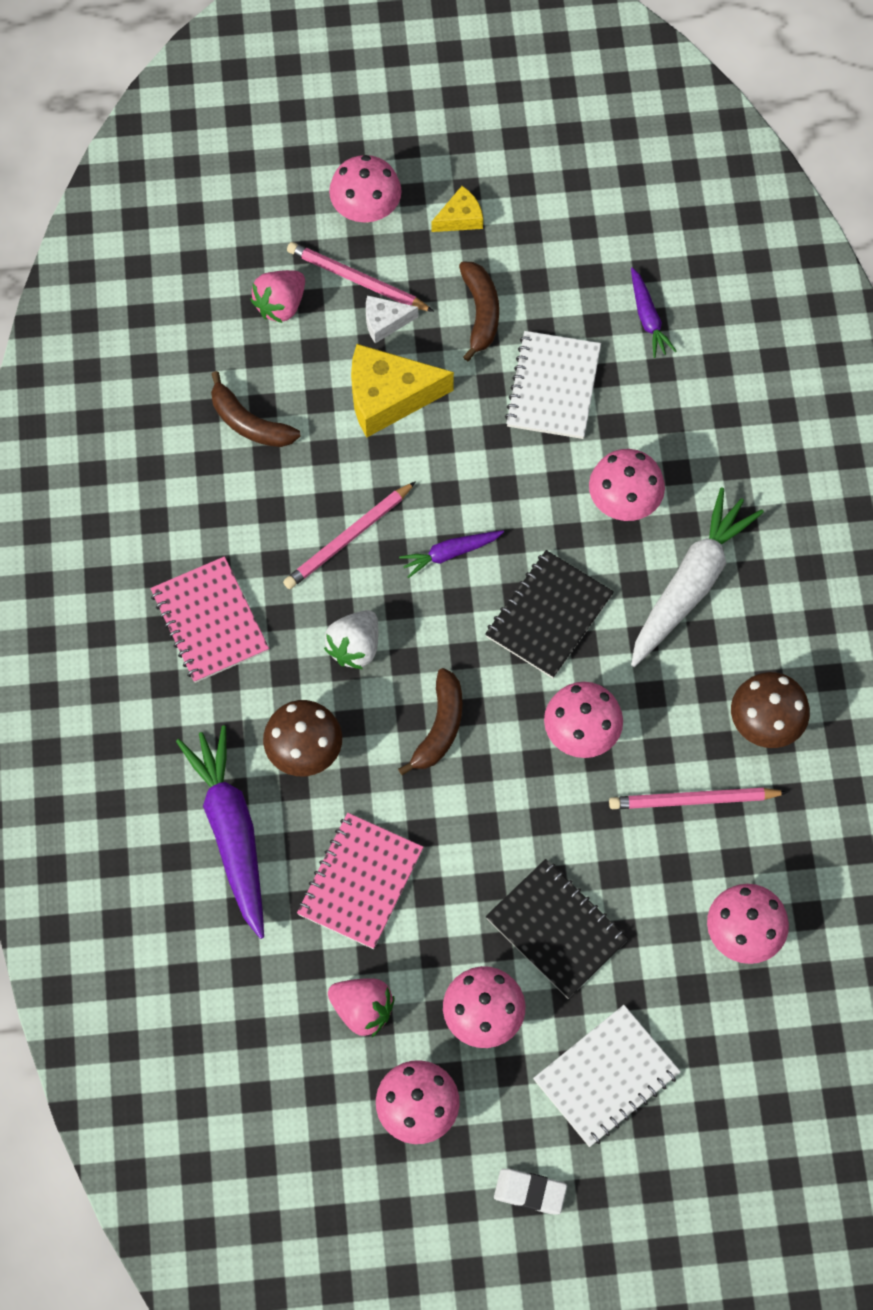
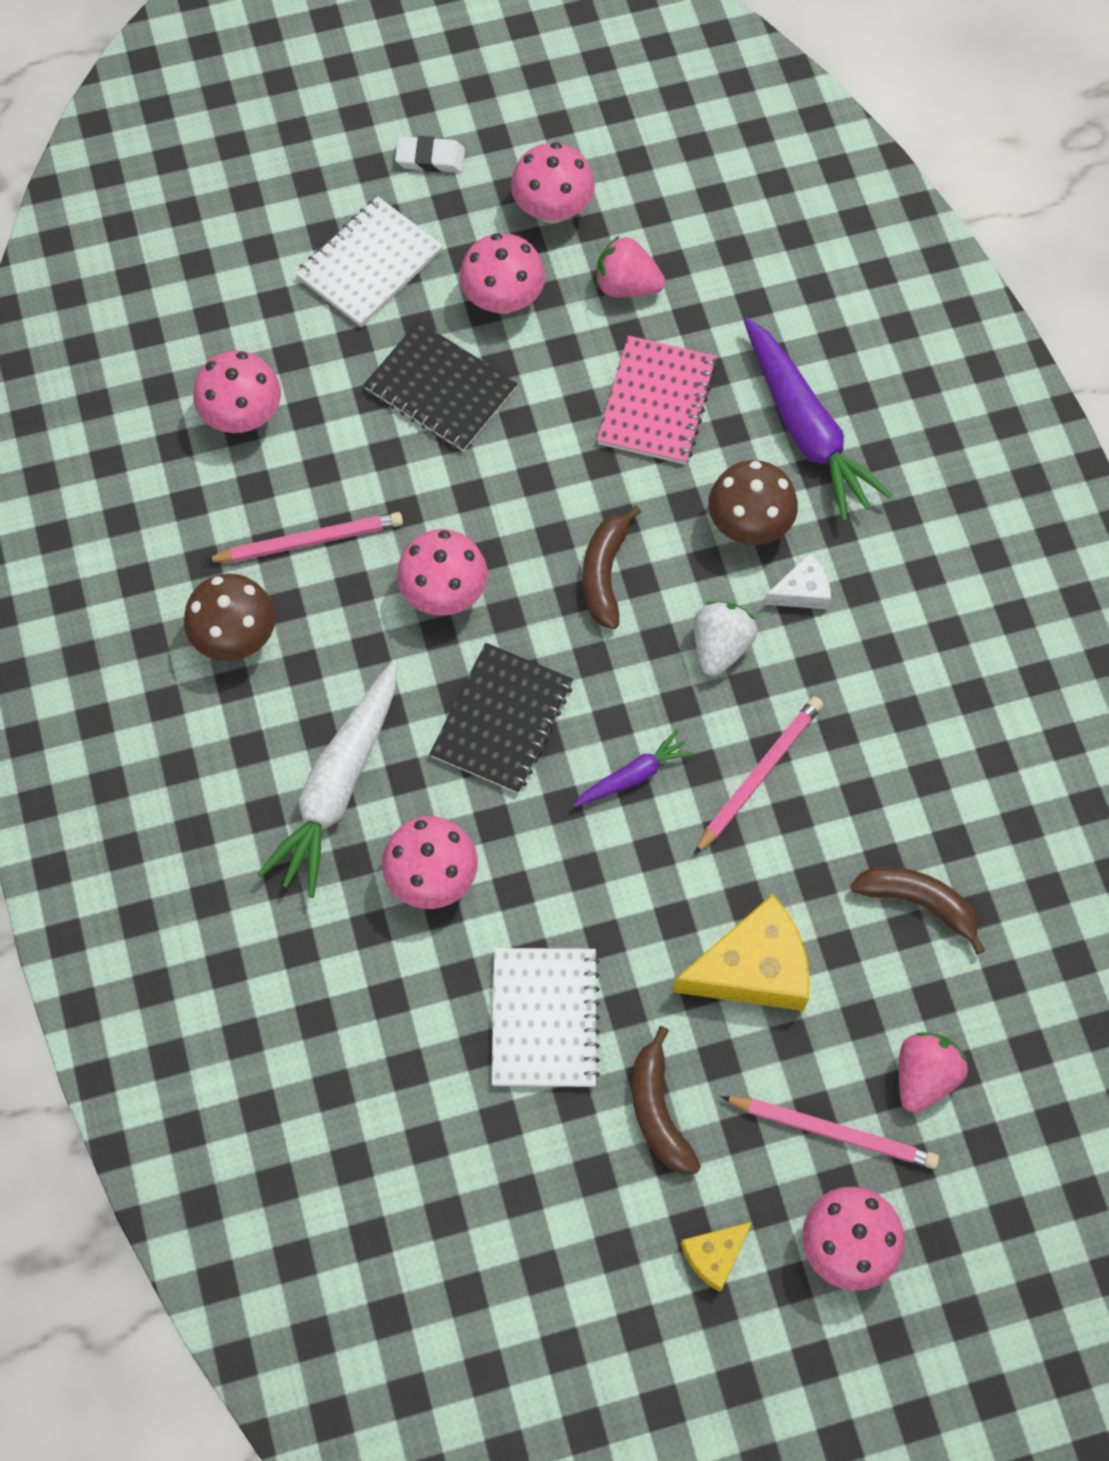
camera: 170 degrees right, 0 degrees up
pink notebook [150,556,269,683] -> none
white cheese [366,295,418,343] -> white cheese moved to [764,553,831,609]
purple carrot [631,267,676,358] -> none

